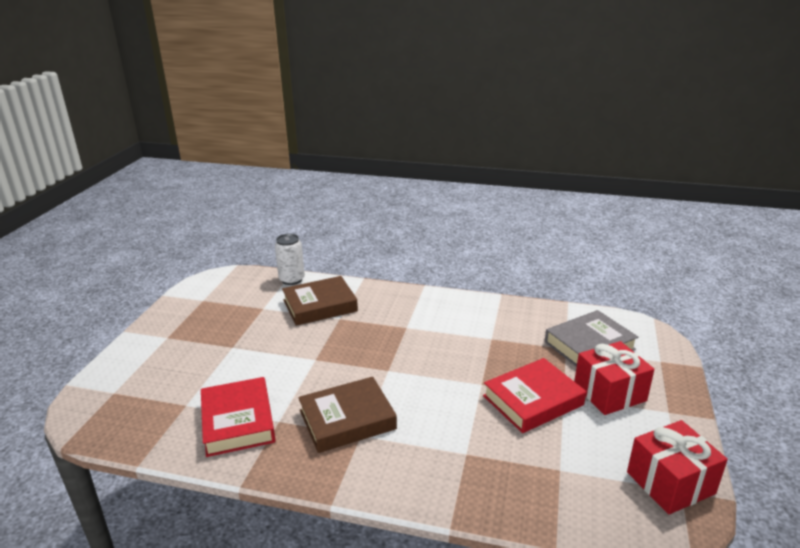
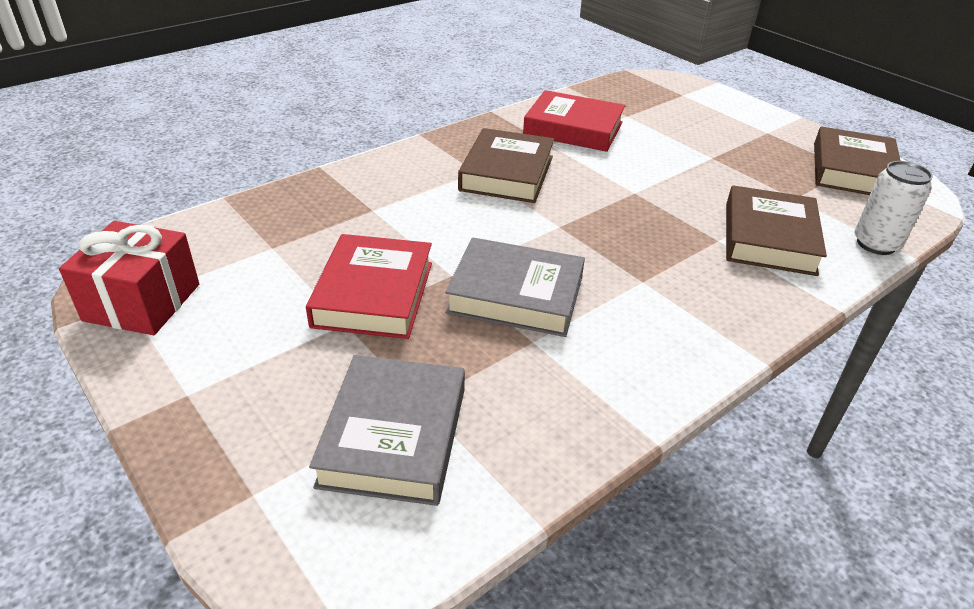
camera: 125 degrees right, 10 degrees up
red gift [574,341,655,415] -> none
none -> grey book [445,237,585,337]
none -> brown book [814,126,901,195]

